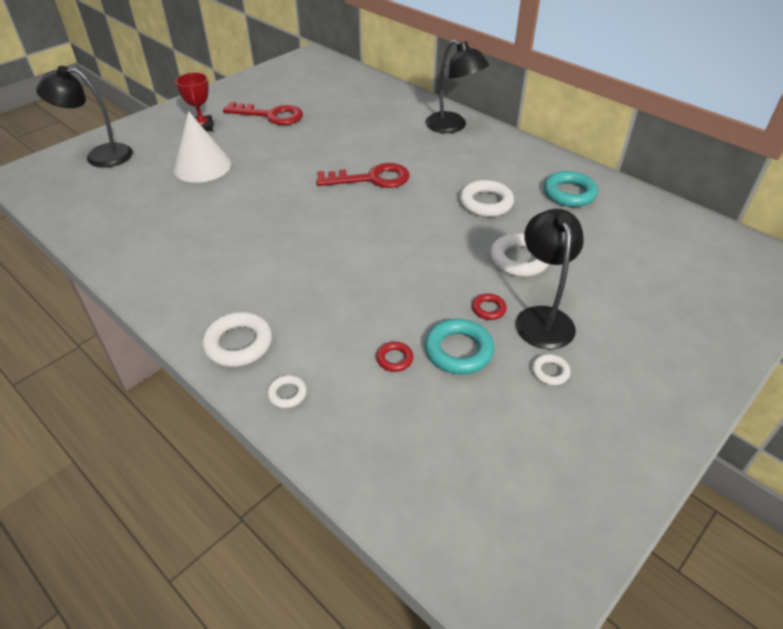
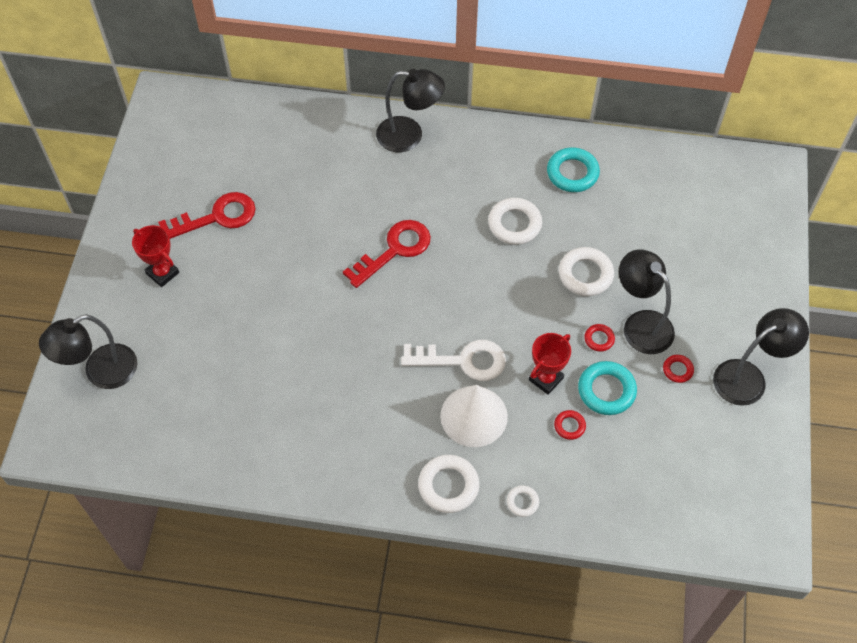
camera: 35 degrees left, 15 degrees up
white cone [173,111,231,183] -> white cone moved to [440,385,508,447]
white ring [532,354,570,385] -> red ring [663,355,694,383]
none -> white key [401,340,506,381]
none -> red trophy [529,333,571,395]
none -> black lamp [713,308,809,406]

